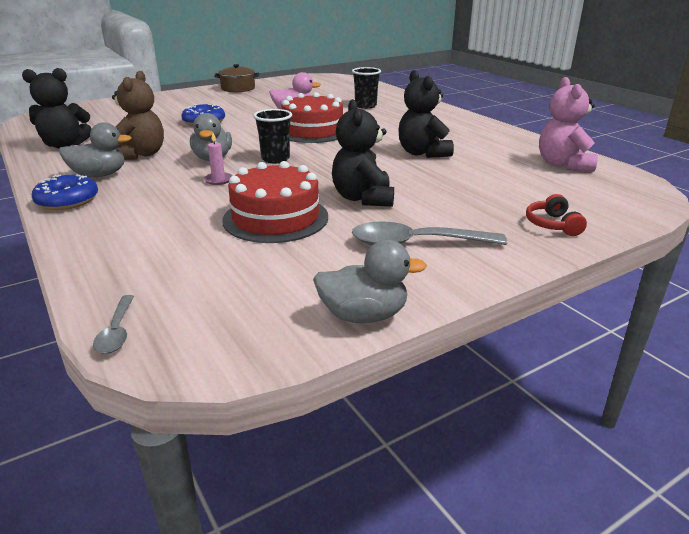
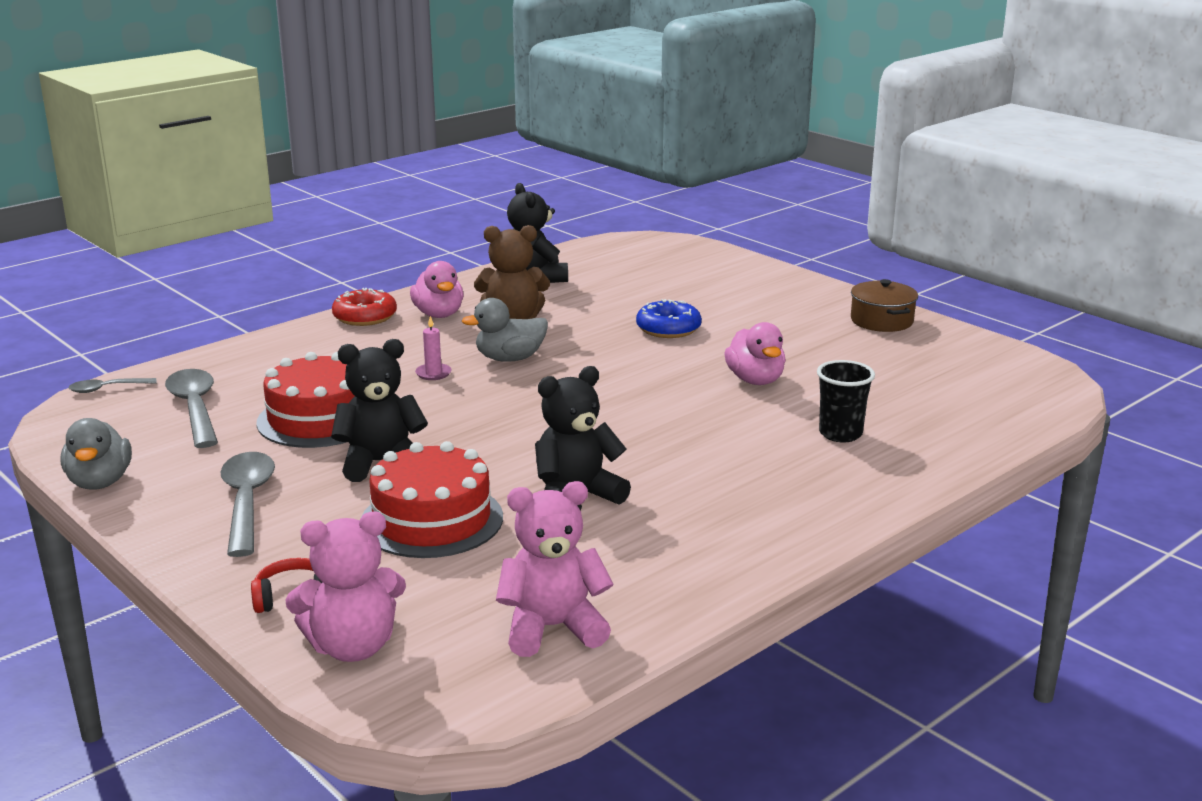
camera: 80 degrees right, 5 degrees down
blue donut [32,175,98,210] -> red donut [332,288,397,326]
grey duck [59,122,131,177] -> pink duck [410,261,463,318]
black cup [253,109,292,163] -> none
red cake [281,92,343,143] -> red cake moved to [361,441,503,558]
none -> grey spoon [165,369,218,448]
none -> pink teddy bear [285,511,406,662]

